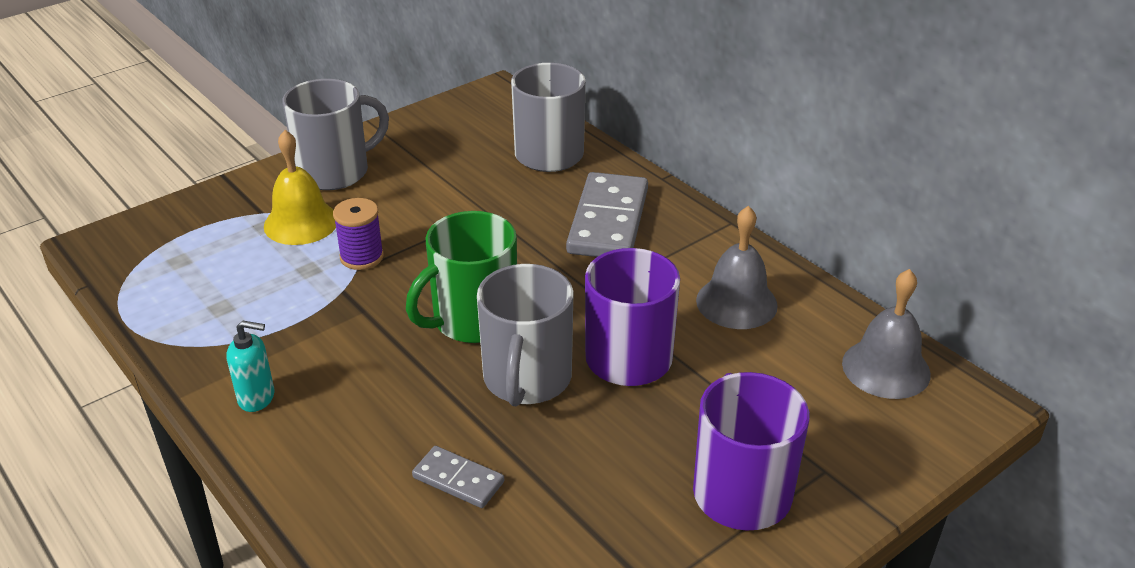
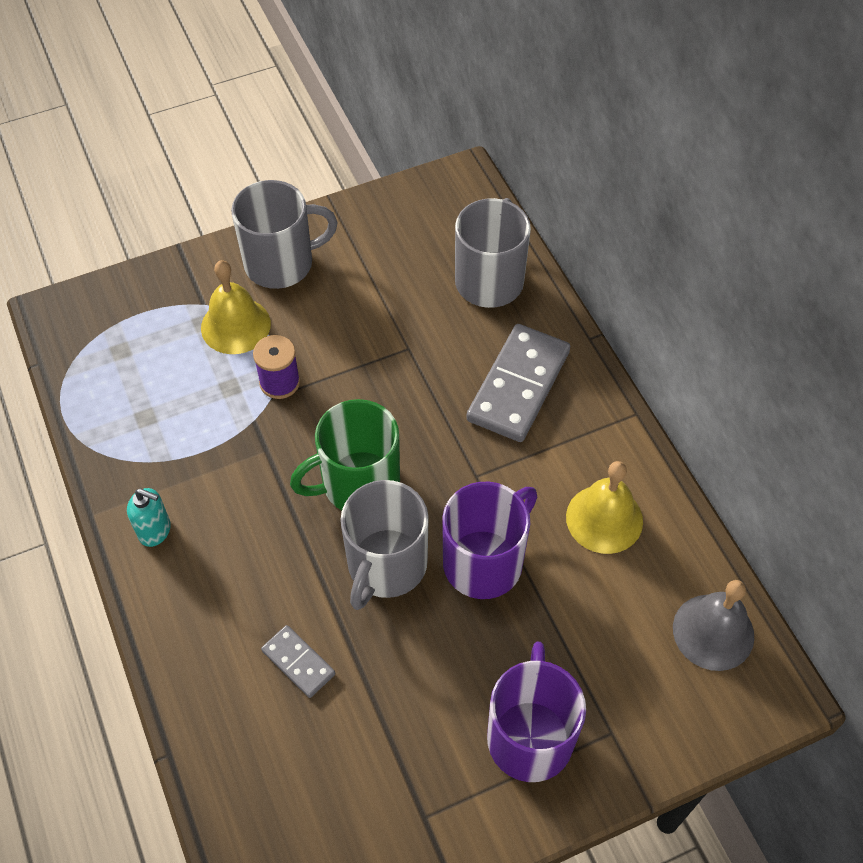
camera: 15 degrees right, 20 degrees up
grey bell [696,206,778,329] -> yellow bell [566,461,643,554]

